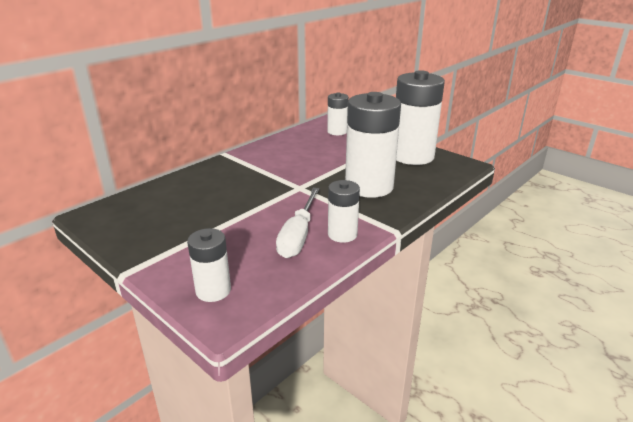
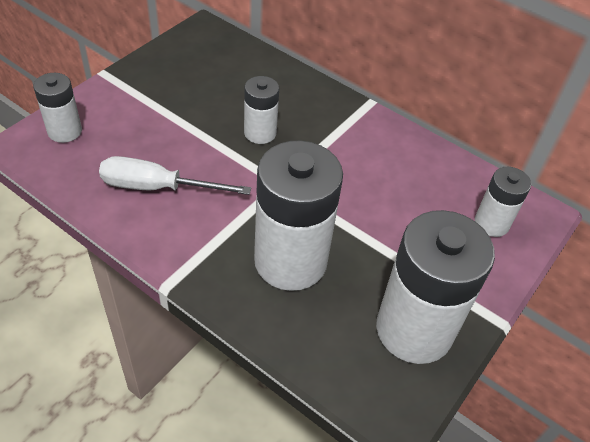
camera: 80 degrees right, 20 degrees up
white battery [328,180,360,243] -> white battery moved to [244,76,279,144]

